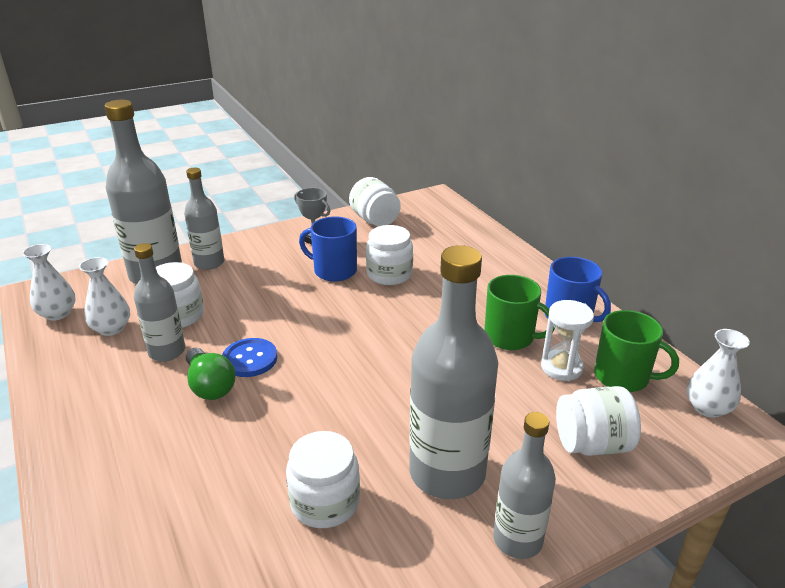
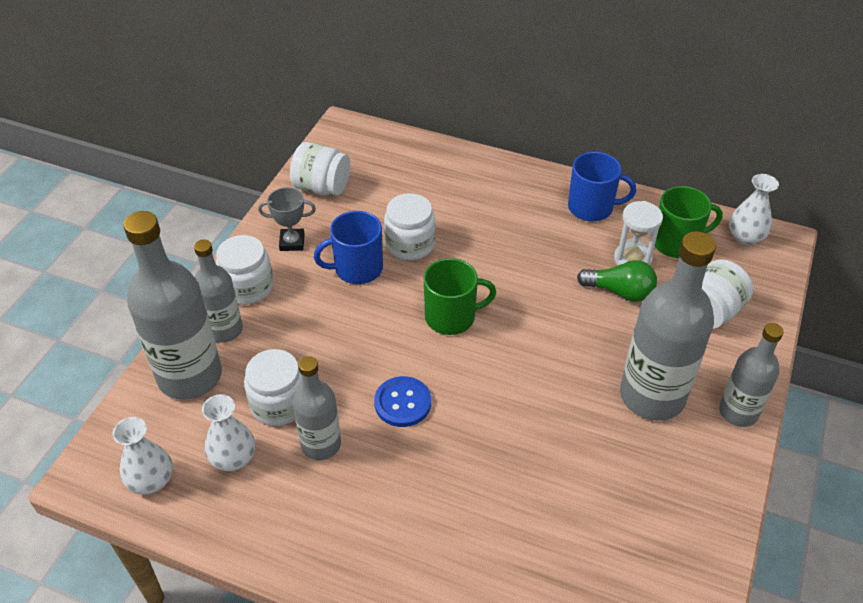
camera: 40 degrees left, 15 degrees up
green light bulb [186,348,235,400] -> green light bulb moved to [577,260,657,302]
white jar [286,431,360,528] -> white jar moved to [216,235,274,305]
green mug [485,275,555,350] -> green mug moved to [424,258,496,335]

